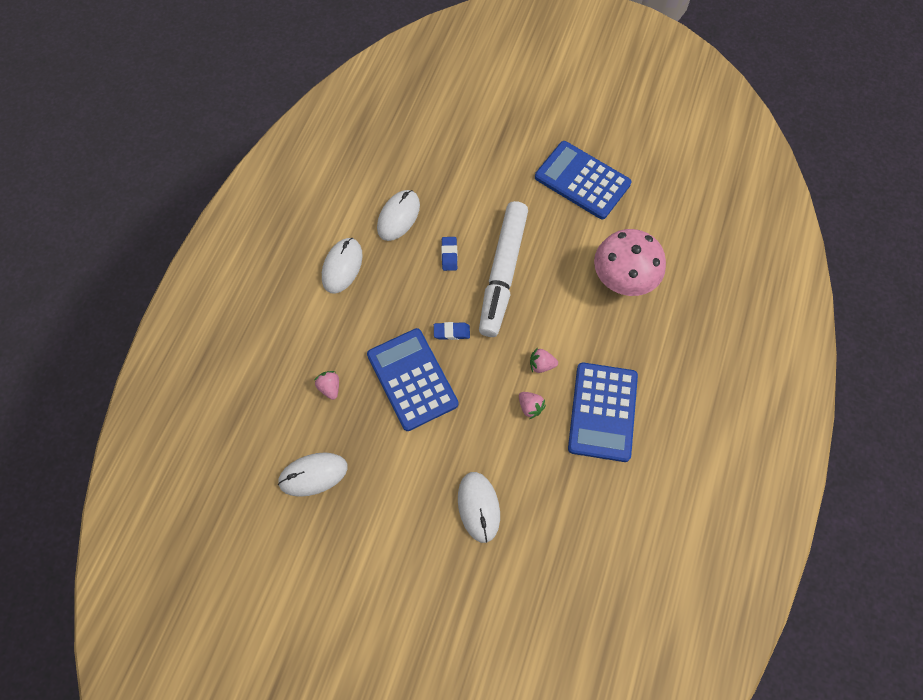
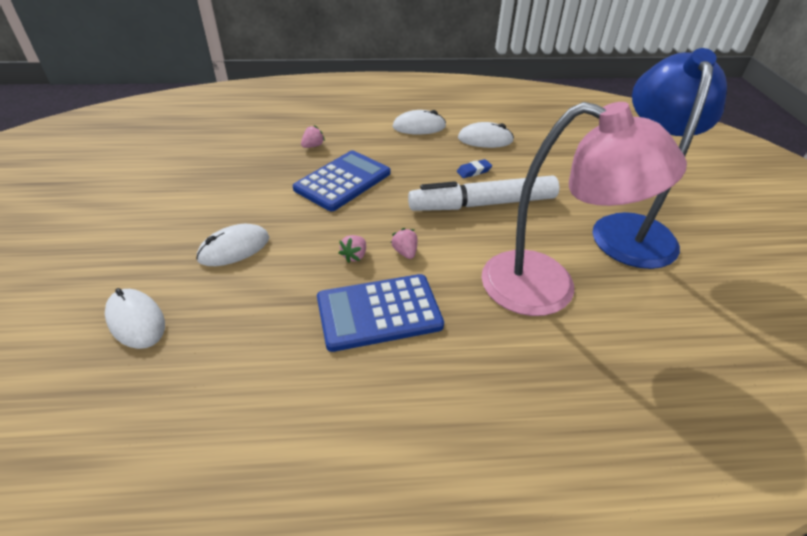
camera: 65 degrees right, 25 degrees down
white mouse [278,452,348,497] -> white mouse moved to [105,288,165,349]
blue eraser [434,322,470,340] -> none
blue calculator [535,141,632,219] -> blue lamp [592,48,727,269]
pink mushroom [594,229,666,296] -> pink lamp [481,102,687,316]

